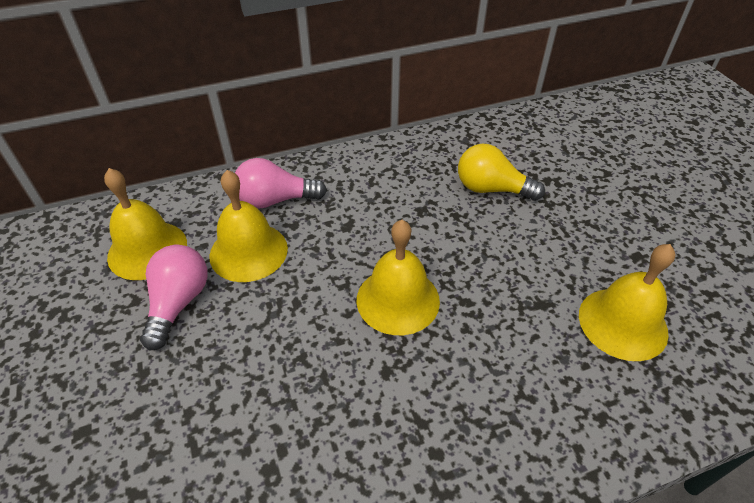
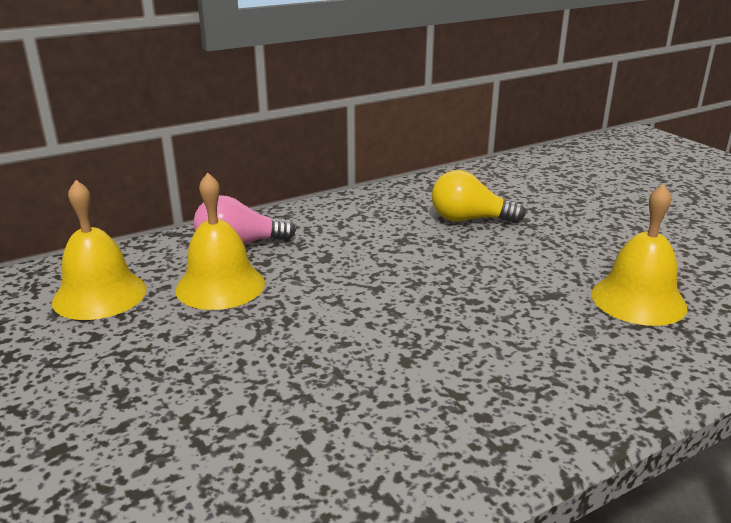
camera: 10 degrees left, 20 degrees down
pink light bulb [140,244,208,351] -> none
yellow bell [357,220,440,335] -> none

